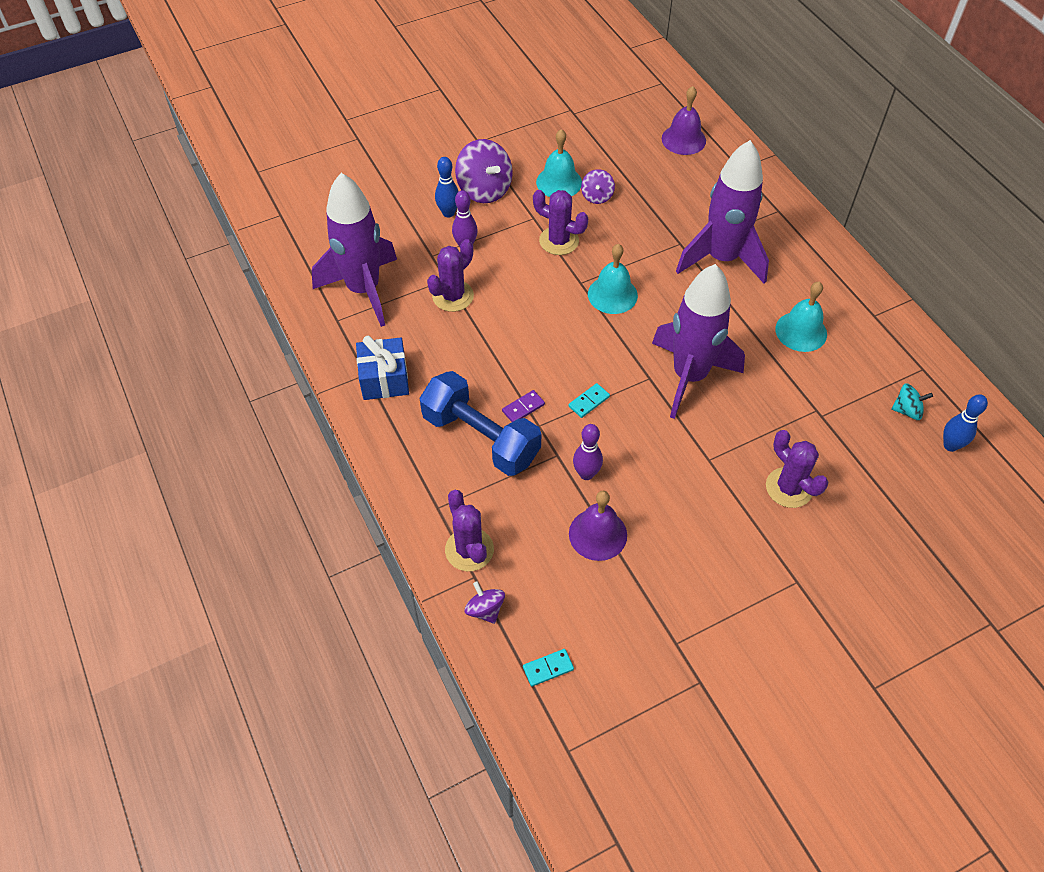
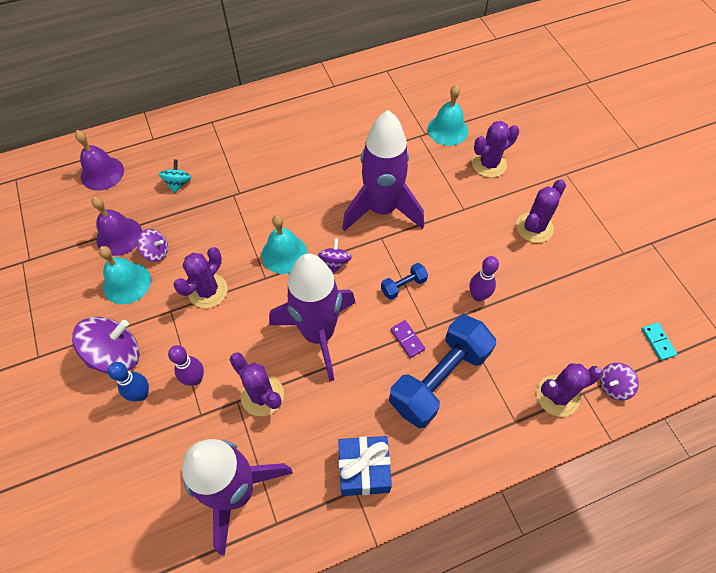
camera: 85 degrees left, 5 degrees up
turquoise domino [569,383,610,418] -> blue dumbbell [381,263,428,300]
purple bell [569,491,627,561] -> purple bell moved to [91,197,142,256]
purple rocket [676,140,769,284] -> purple rocket moved to [269,254,356,381]
turquoise bell [775,282,827,352] -> turquoise bell moved to [428,85,468,146]
turquoise spinning top [891,383,933,420] -> turquoise spinning top moved to [159,159,191,193]
blue bowling pin [943,394,988,452] -> none
none -> purple spinning top [318,238,352,274]
none -> purple cactus [516,179,566,243]

